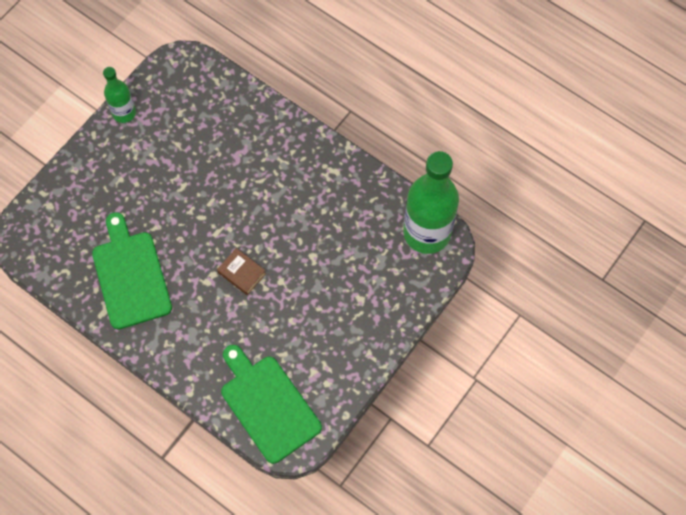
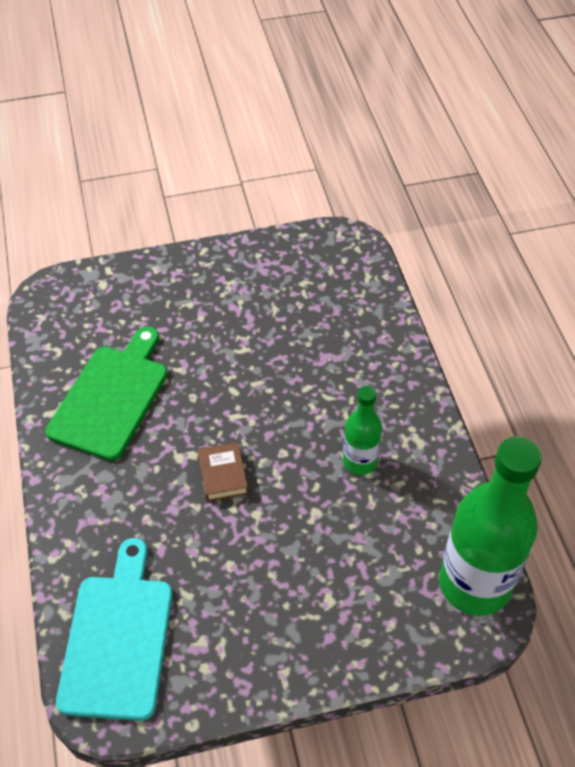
camera: 40 degrees right, 15 degrees down
green bottle [103,67,136,123] -> green bottle moved to [343,386,382,475]
green cutting board [221,345,322,464] -> turquoise cutting board [56,538,173,721]

